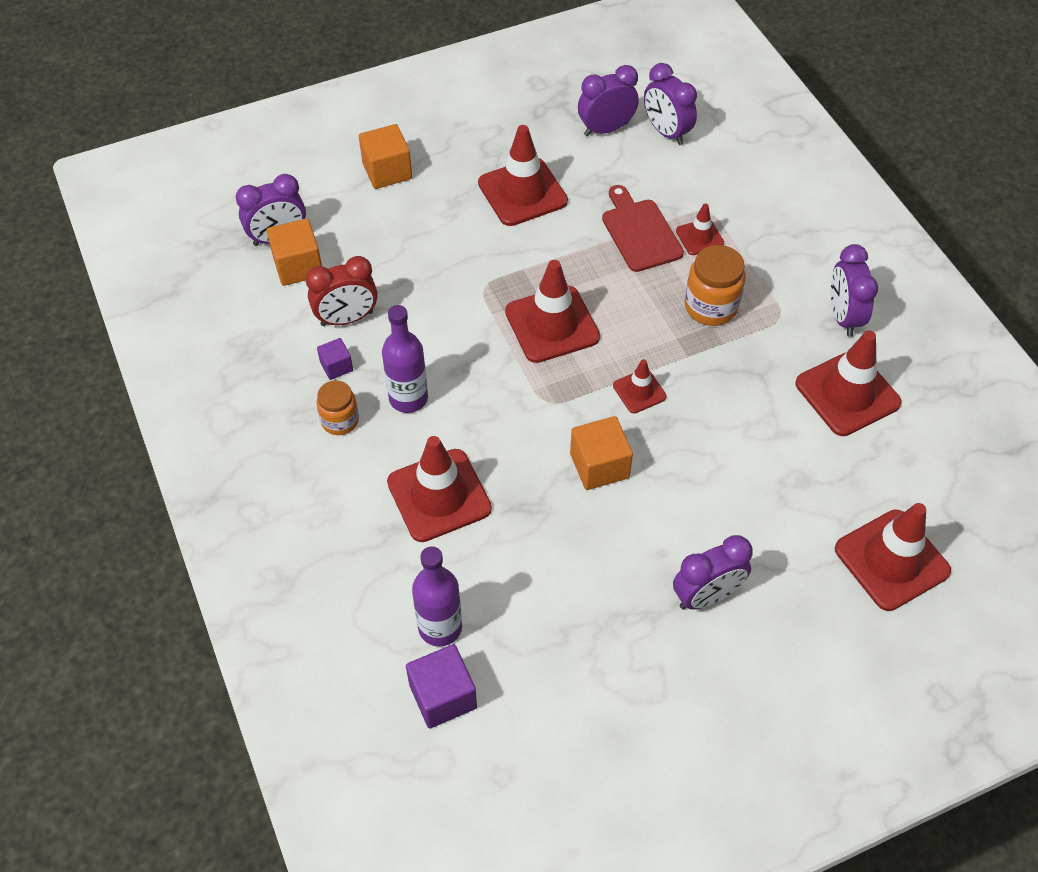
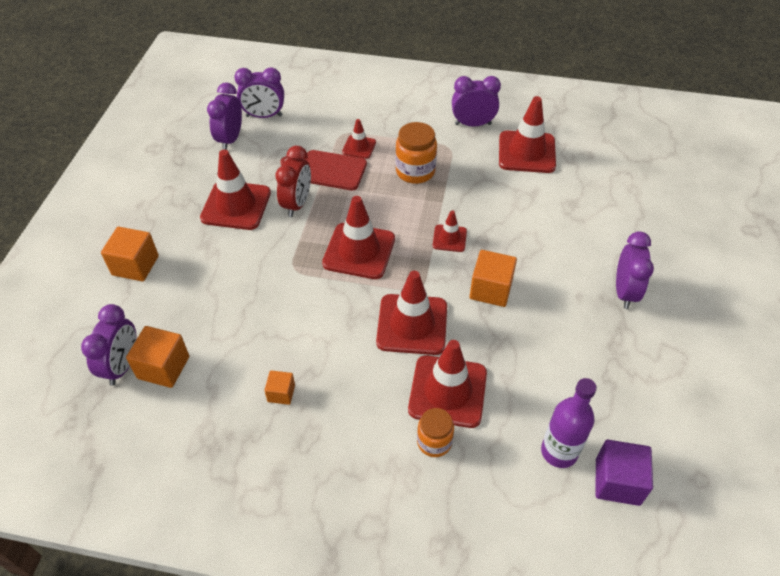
camera: 55 degrees left, 5 degrees down
red clock [306,256,378,326] -> red clock moved to [275,146,311,217]
purple cube [317,338,353,380] -> orange cube [264,370,295,405]
orange jar [317,380,359,435] -> orange jar moved to [417,408,454,457]
purple bottle [382,305,428,413] -> none
purple clock [830,244,878,337] -> purple clock turned 150 degrees clockwise [452,76,501,126]
red traffic cone [835,503,951,611] -> red traffic cone moved to [376,271,447,355]

